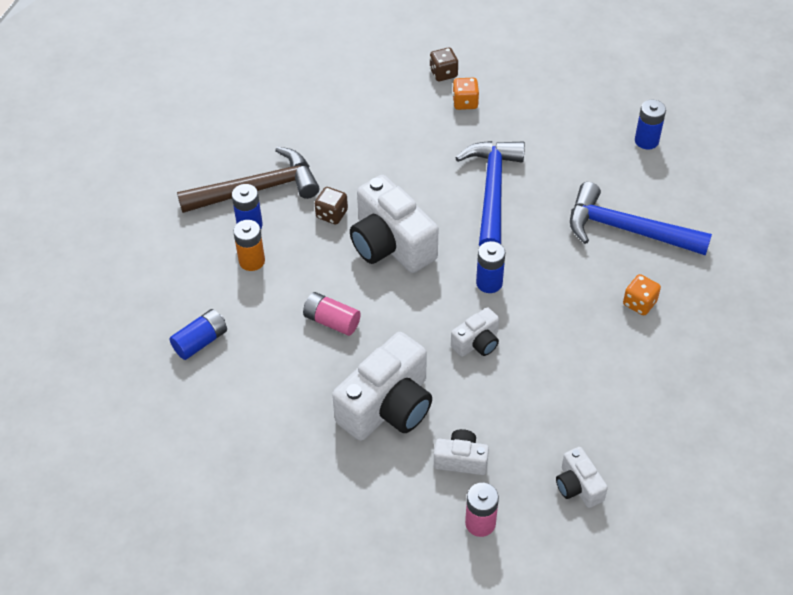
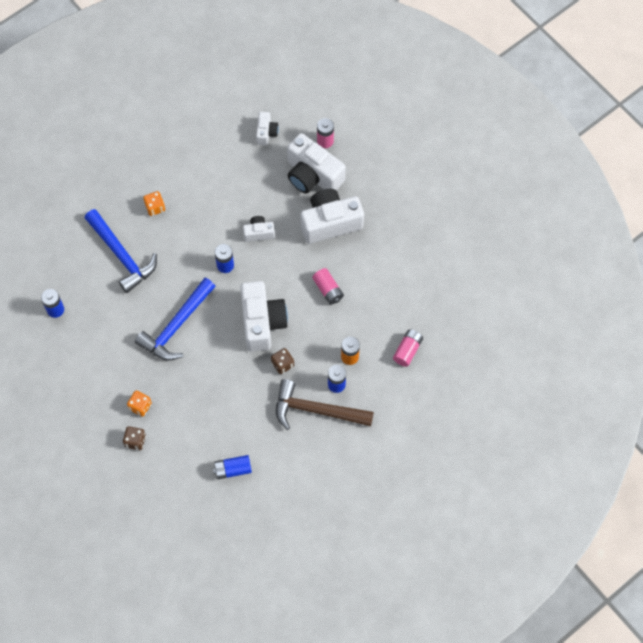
camera: 150 degrees left, 15 degrees up
blue battery [169,309,227,360] -> blue battery moved to [213,455,252,479]
white camera [434,429,489,475] -> white camera [287,133,346,194], size x1.98
none -> pink battery [393,329,423,367]

